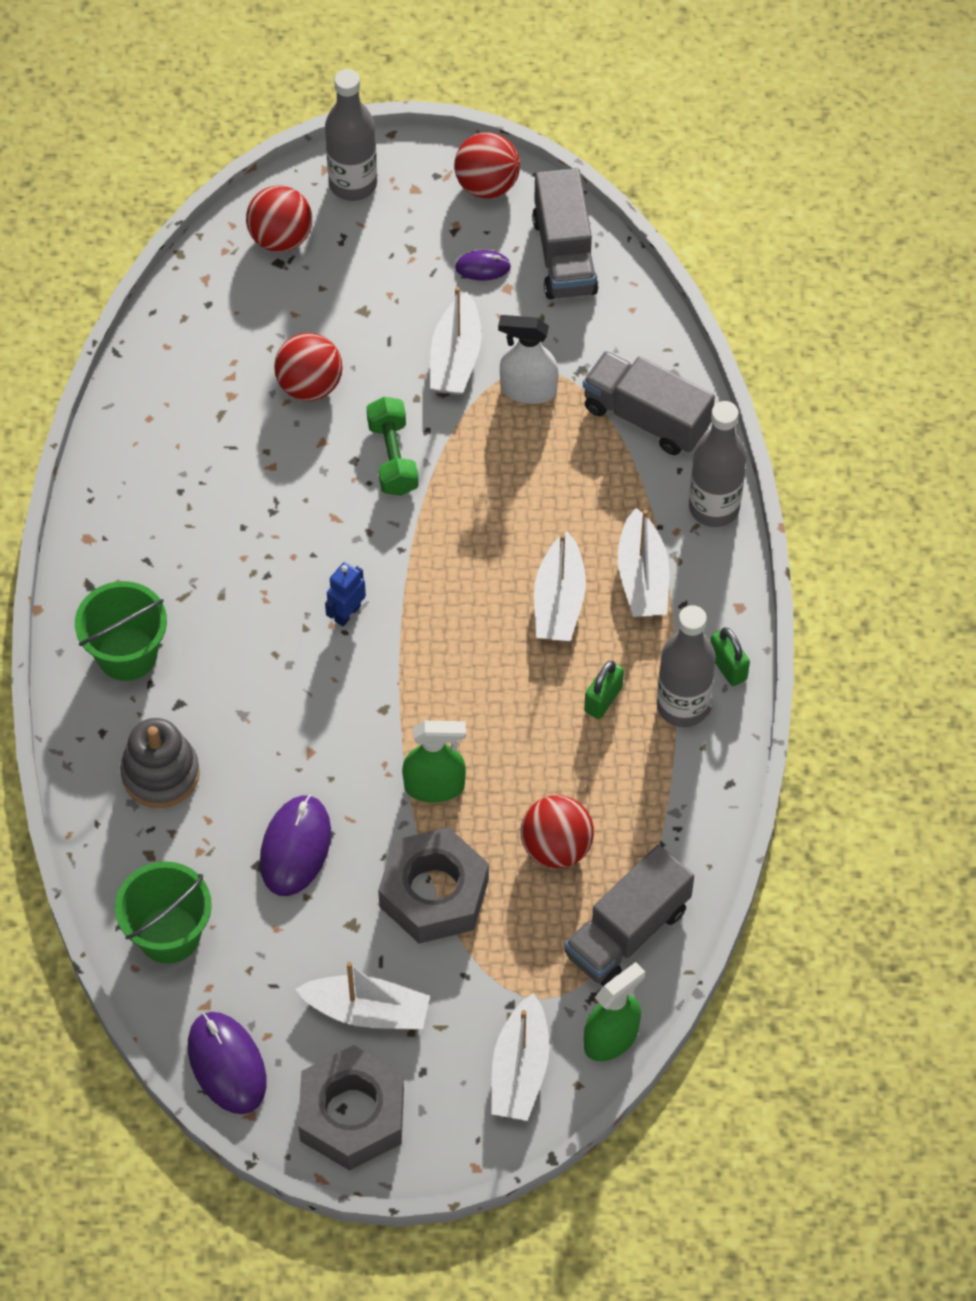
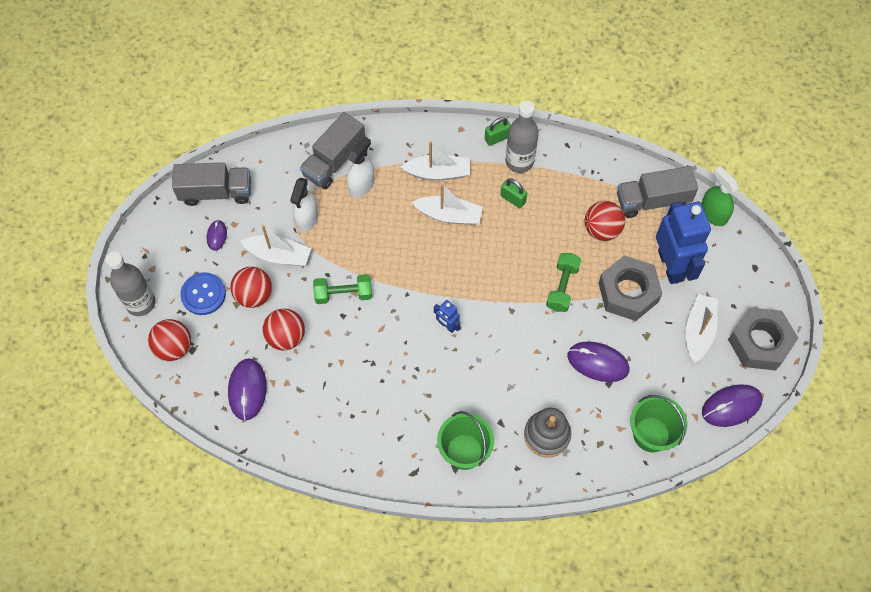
camera: 85 degrees left, 5 degrees up
green spray bottle [402,721,466,803] -> green dumbbell [546,253,581,312]
red ball [454,132,520,199] -> red ball moved to [230,267,272,308]
white boat [491,993,549,1121] -> none
grey truck [564,845,694,986] -> grey truck turned 120 degrees clockwise [617,166,698,218]
grey bottle [689,401,747,527] -> none
none -> blue button [180,272,226,315]
none -> purple mouse [228,358,267,421]
none -> white spray bottle [347,136,374,198]
none -> blue robot [656,202,711,284]

